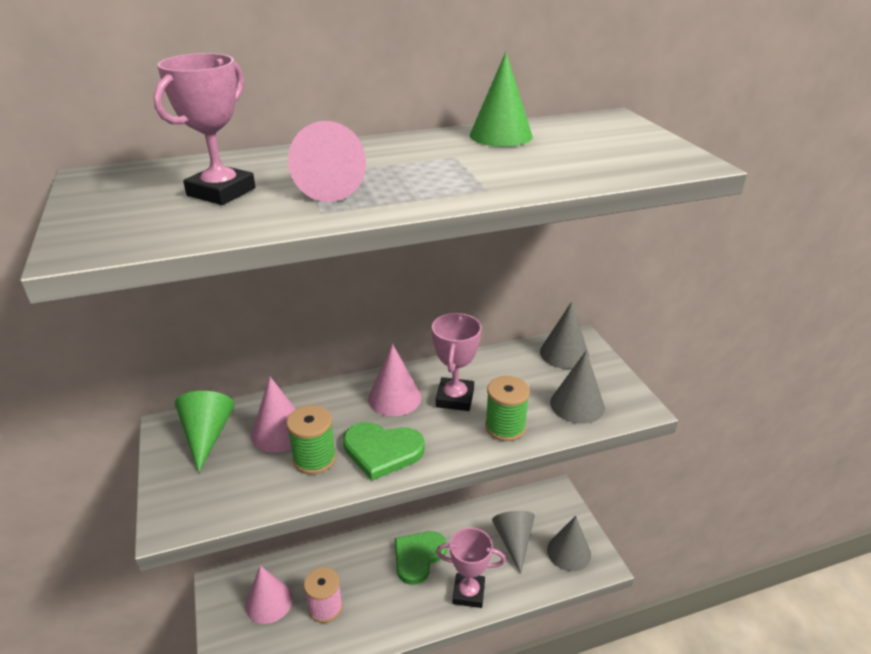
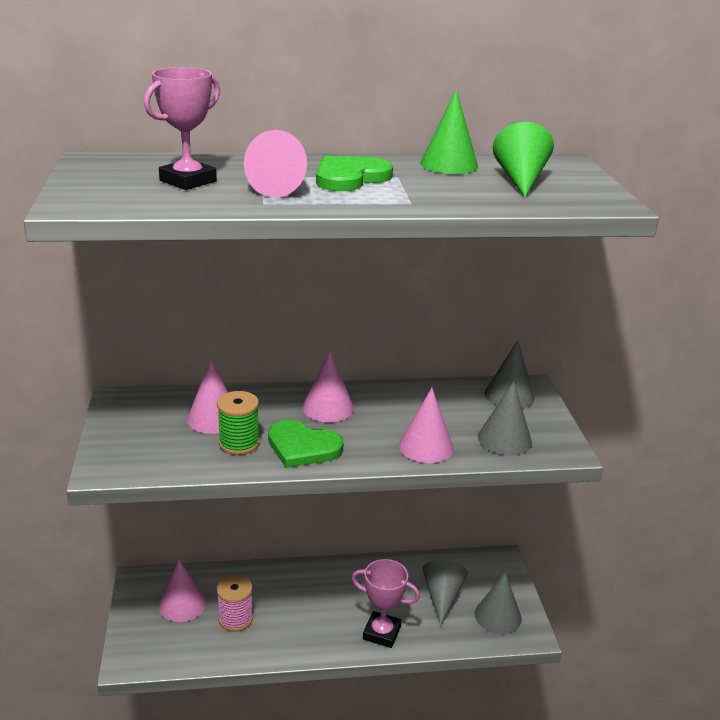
camera: 10 degrees right, 5 degrees down
green cone [175,391,235,473] -> green cone moved to [493,122,554,197]
green heart [395,531,447,585] -> green heart moved to [316,156,393,191]
pink trophy [432,313,482,411] -> none
green spool [485,376,530,441] -> pink cone [399,388,454,463]

